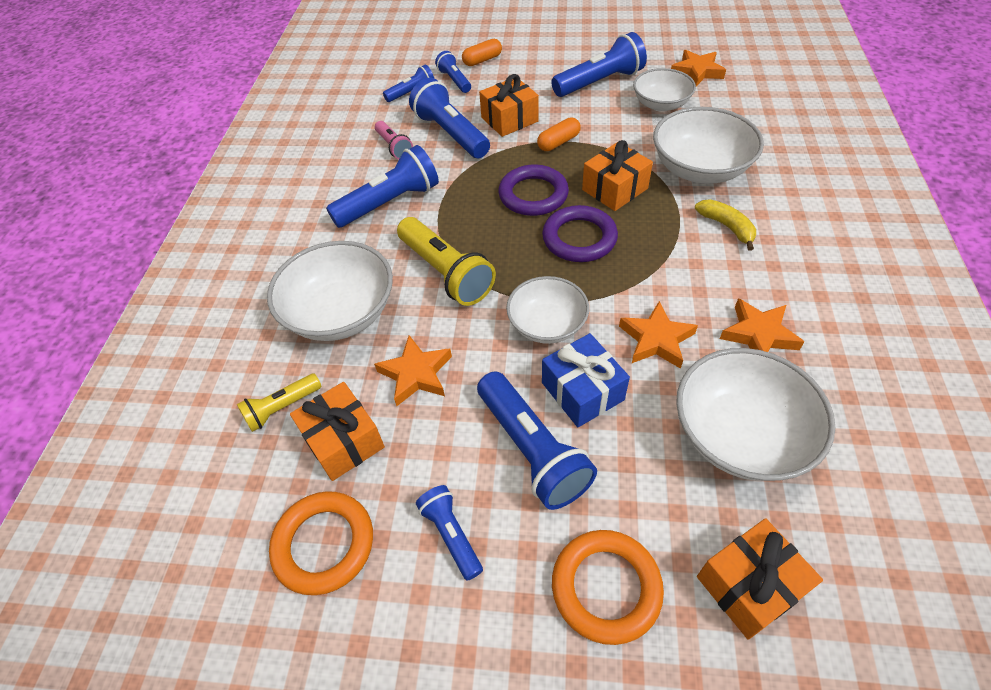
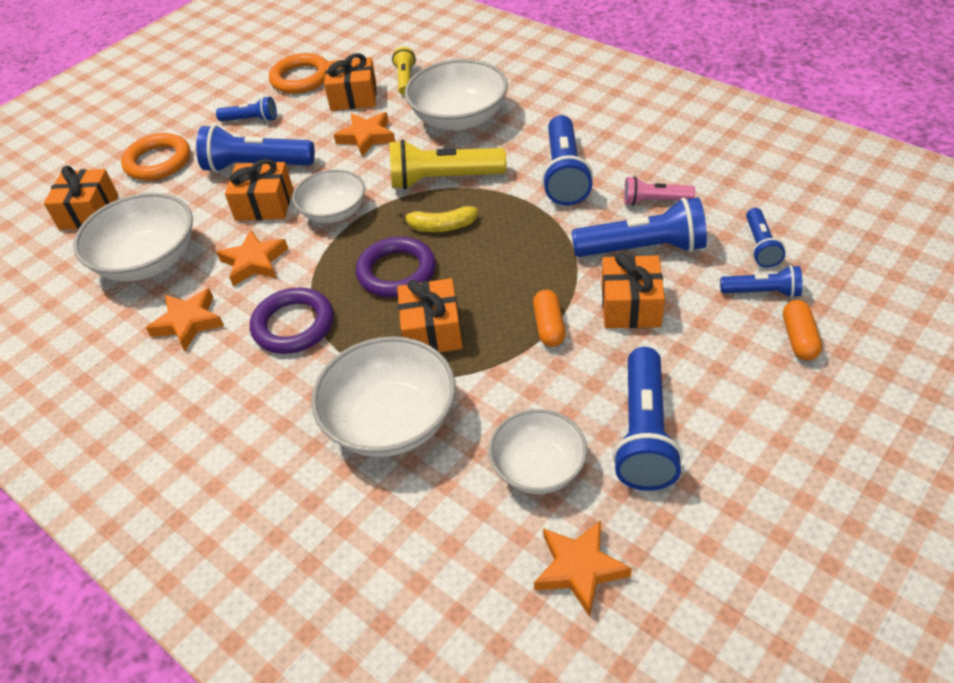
camera: 125 degrees right, 5 degrees down
purple ring [498,165,569,216] -> purple ring moved to [250,288,334,354]
blue gift [542,333,630,427] -> orange gift [225,159,293,221]
yellow banana [695,199,756,251] -> yellow banana moved to [399,206,478,232]

